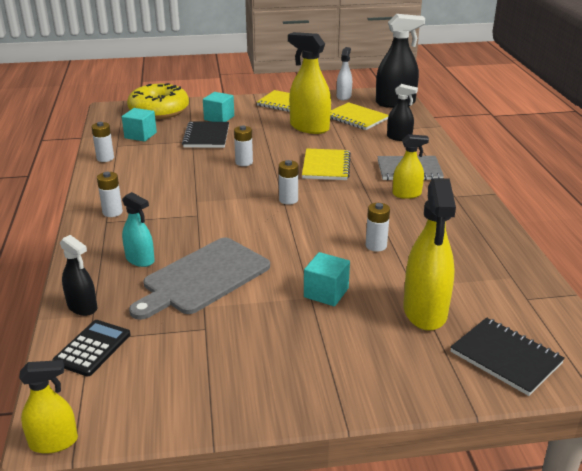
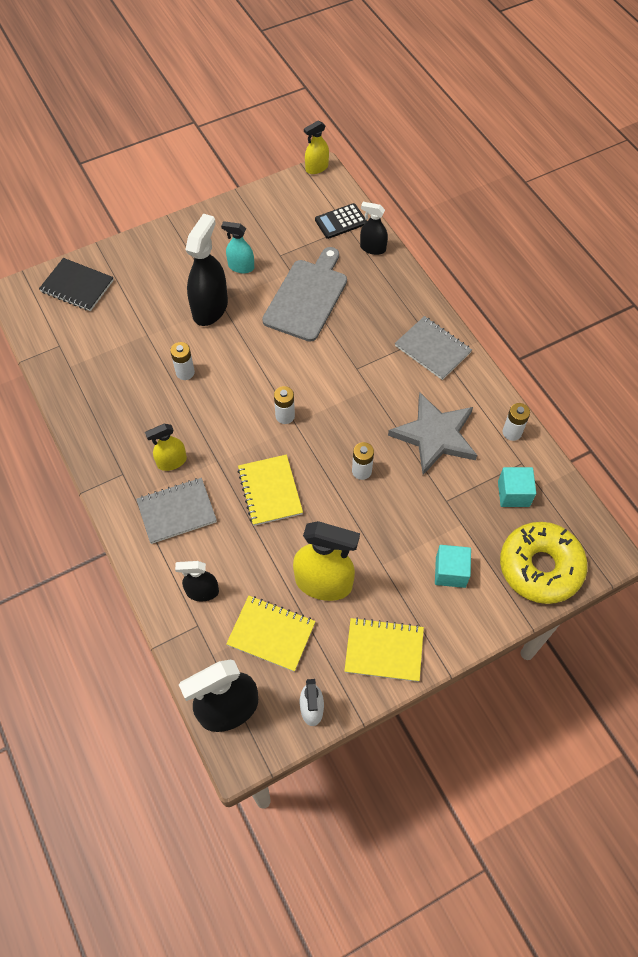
camera: 160 degrees right, 30 degrees up
black calculator [52,320,130,377] -> black calculator turned 60 degrees clockwise [315,203,367,239]
white battery [97,172,123,217] -> grey notebook [395,316,472,380]
turquoise spray bottle [122,192,155,267] -> turquoise spray bottle moved to [221,221,254,273]
black notebook [182,122,229,148] -> none
turquoise cube [304,252,350,306] -> black spray bottle [185,213,228,326]
yellow spray bottle [403,178,456,331] -> none
none -> grey star [388,393,477,475]

